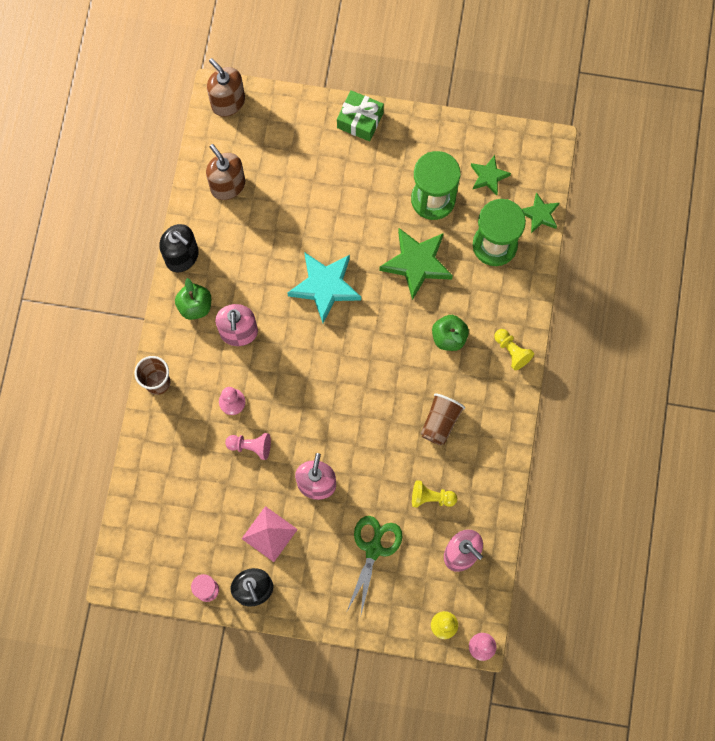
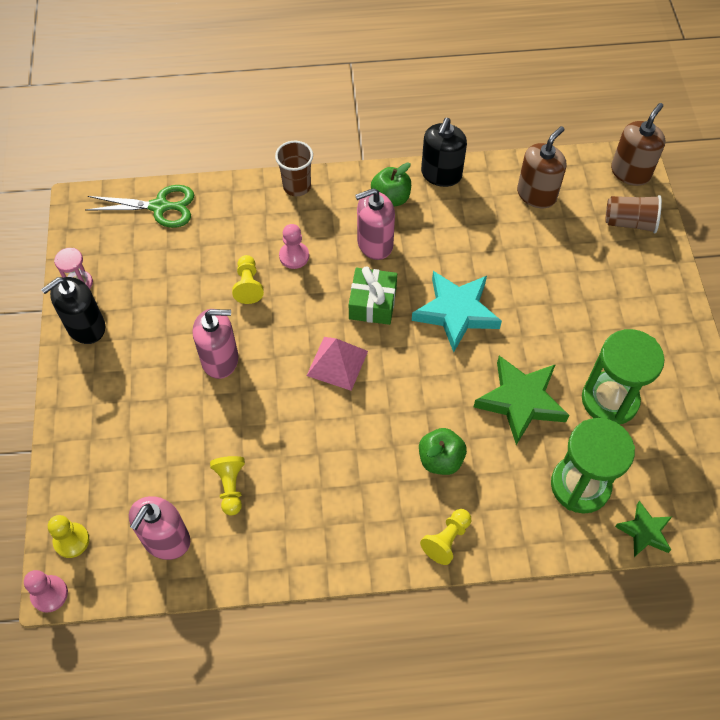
camera: 75 degrees right, 15 degrees down
pink pawn [225,433,271,460] -> yellow pawn [232,255,264,304]
pink pyramid [242,506,298,562] -> pink pyramid moved to [307,337,368,391]
green gift [337,90,384,141] -> green gift moved to [349,266,397,325]
green scissors [346,516,402,614] -> green scissors moved to [85,185,194,228]
brown cup [421,393,465,446] -> brown cup moved to [605,195,662,233]
green star [471,155,511,195] -> none

